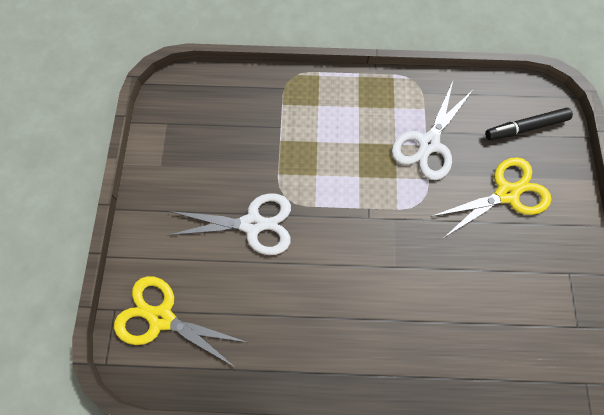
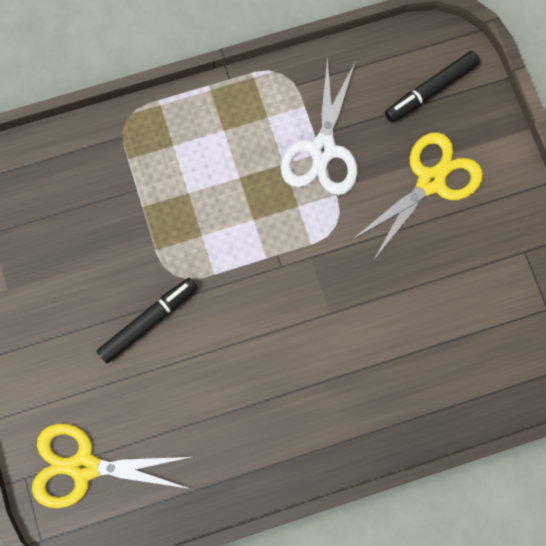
camera: 20 degrees left, 5 degrees up
white scissors [169,193,291,255] -> black marker [97,278,198,363]

